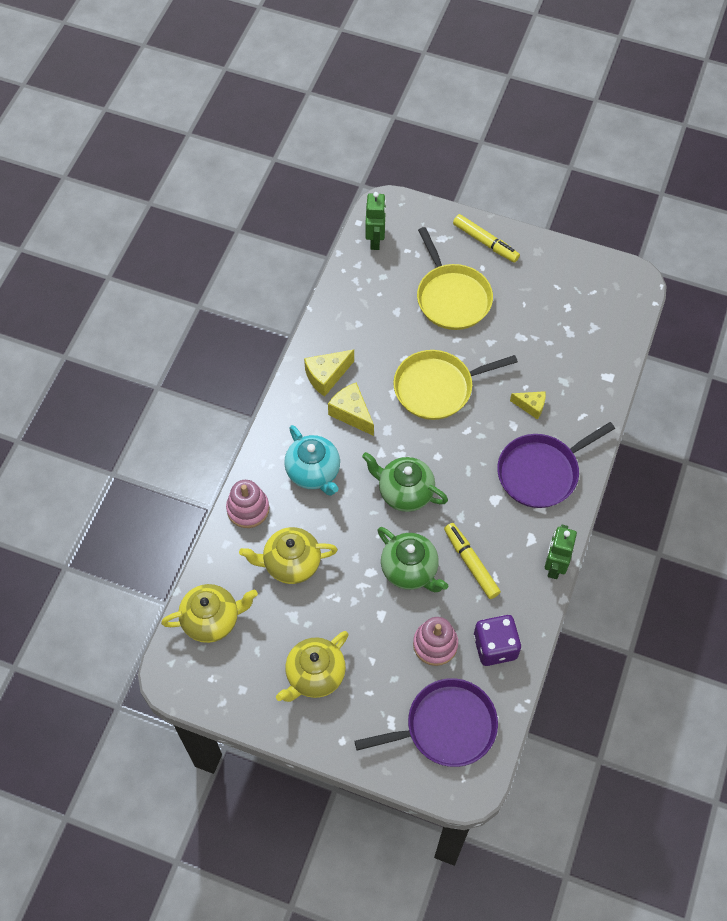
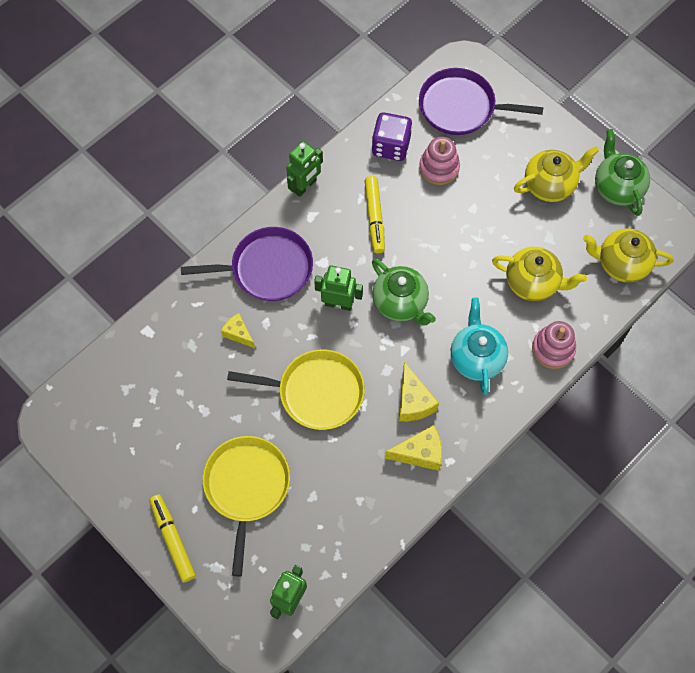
camera: 155 degrees left, 5 degrees up
green teapot [377,527,448,592] -> green teapot moved to [595,129,650,216]
none -> green robot [314,265,363,311]

